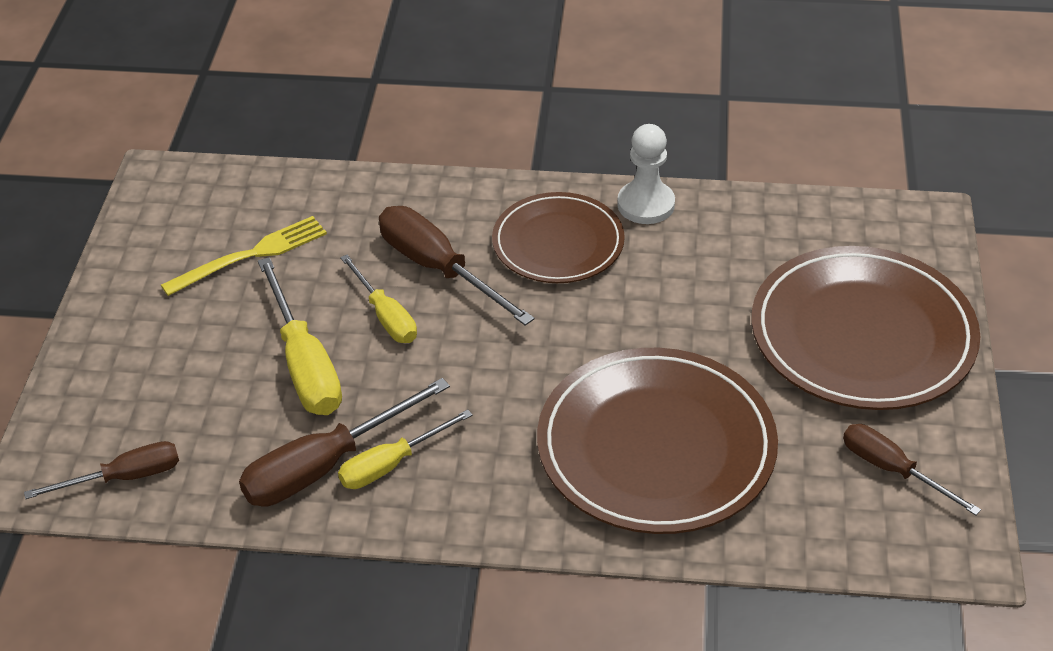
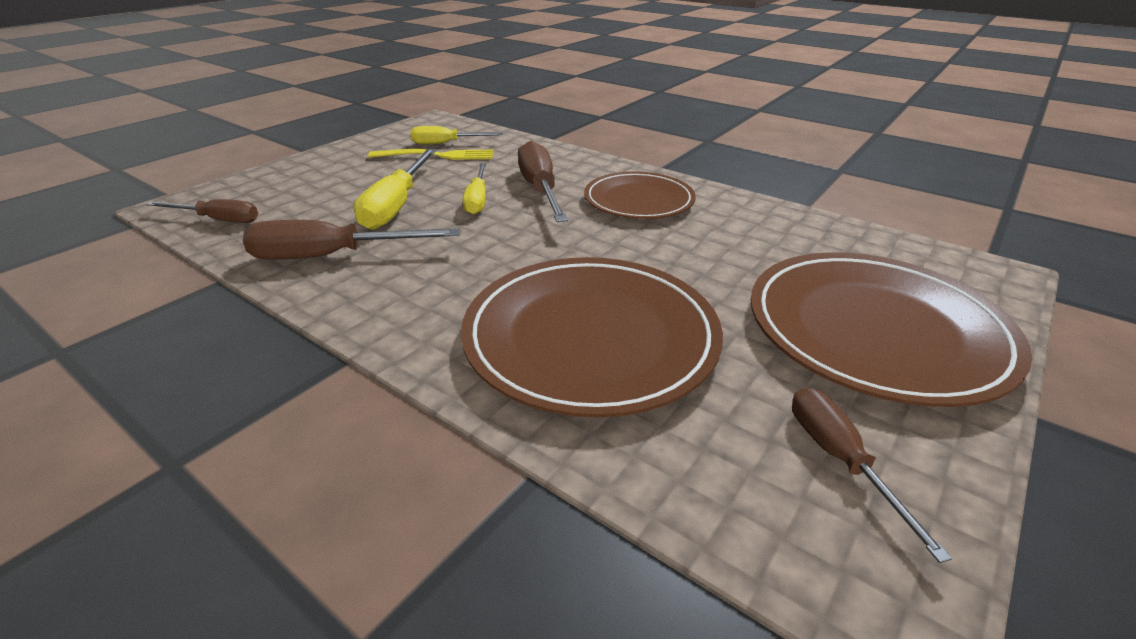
camera: 30 degrees right, 10 degrees down
yellow screwdriver [338,409,473,489] -> yellow screwdriver moved to [411,126,503,144]
white pawn [617,124,675,224] -> none

